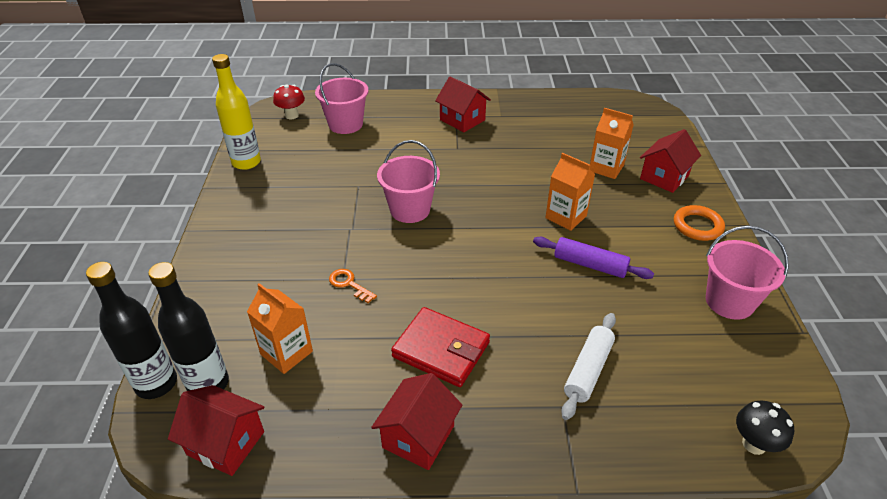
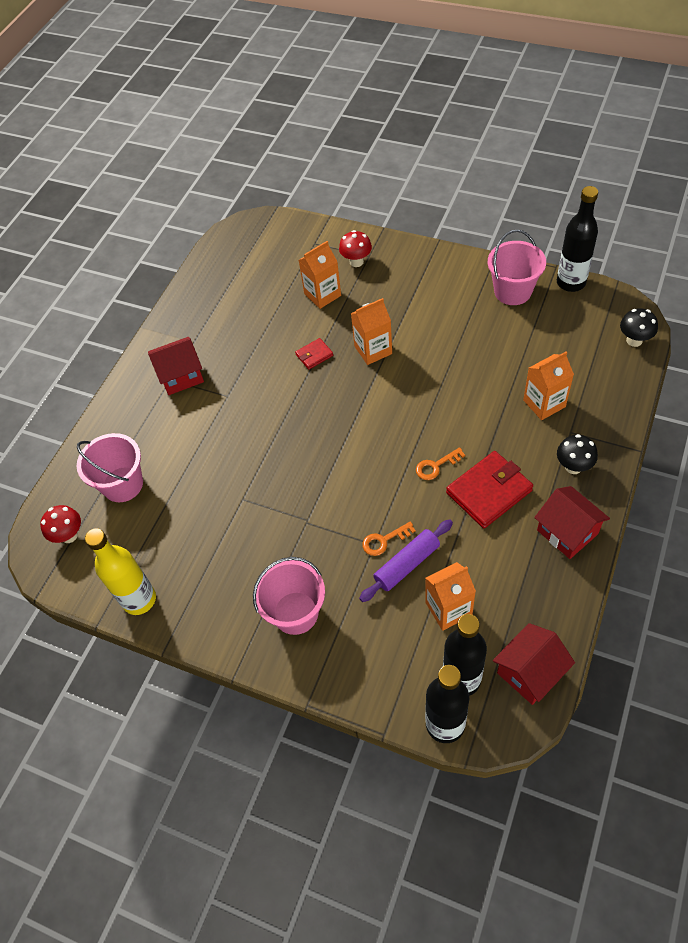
camera: 60 degrees left, 15 degrees up
pink bucket [377,140,440,223] -> pink bucket moved to [253,557,325,635]
purple rolling pin [533,237,654,279] -> purple rolling pin moved to [359,519,453,602]
white rolling pin [561,313,616,420] -> orange carton [523,351,574,420]
red house [640,129,701,193] -> red mushroom [339,230,372,267]
orange ring [674,205,725,241] -> none
none -> red wallet [295,338,333,370]
none -> orange key [416,447,465,480]
none -> black bottle [557,186,598,292]
none -> black mushroom [557,434,598,474]

